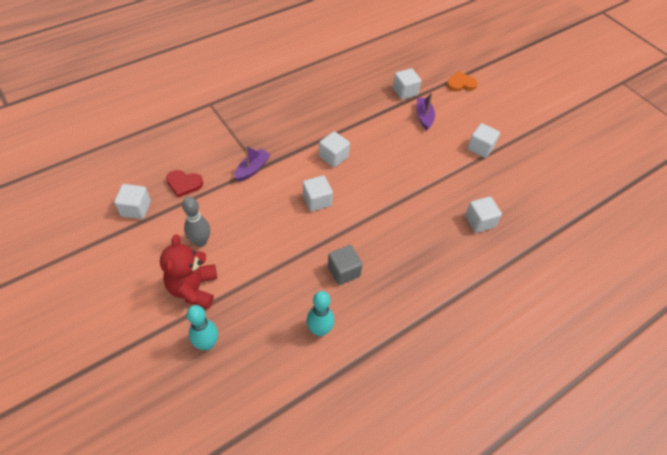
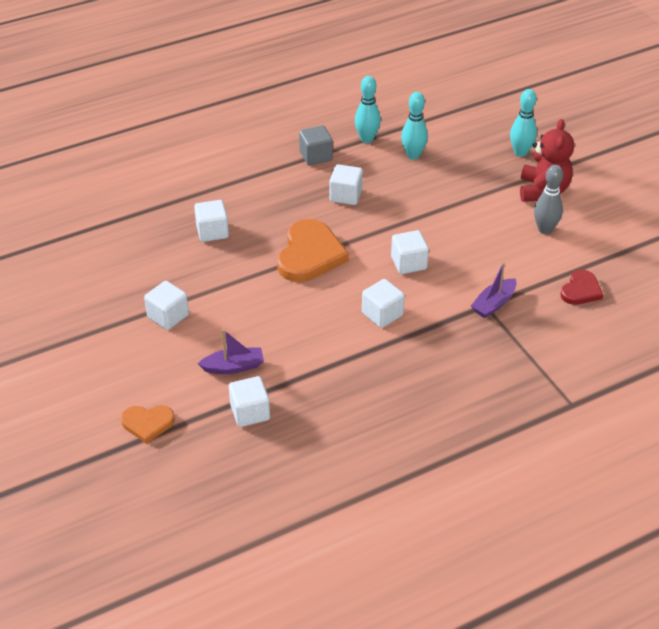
camera: 170 degrees left, 10 degrees down
white cube [114,184,151,219] -> white cube moved to [330,164,363,205]
red heart [166,170,203,197] -> red heart turned 105 degrees clockwise [560,270,603,305]
grey cube [328,245,363,285] -> grey cube moved to [299,125,333,165]
purple boat [417,93,435,130] -> purple boat turned 105 degrees counterclockwise [198,329,264,374]
none -> orange heart [277,219,349,282]
none -> turquoise bowling pin [355,76,381,143]

